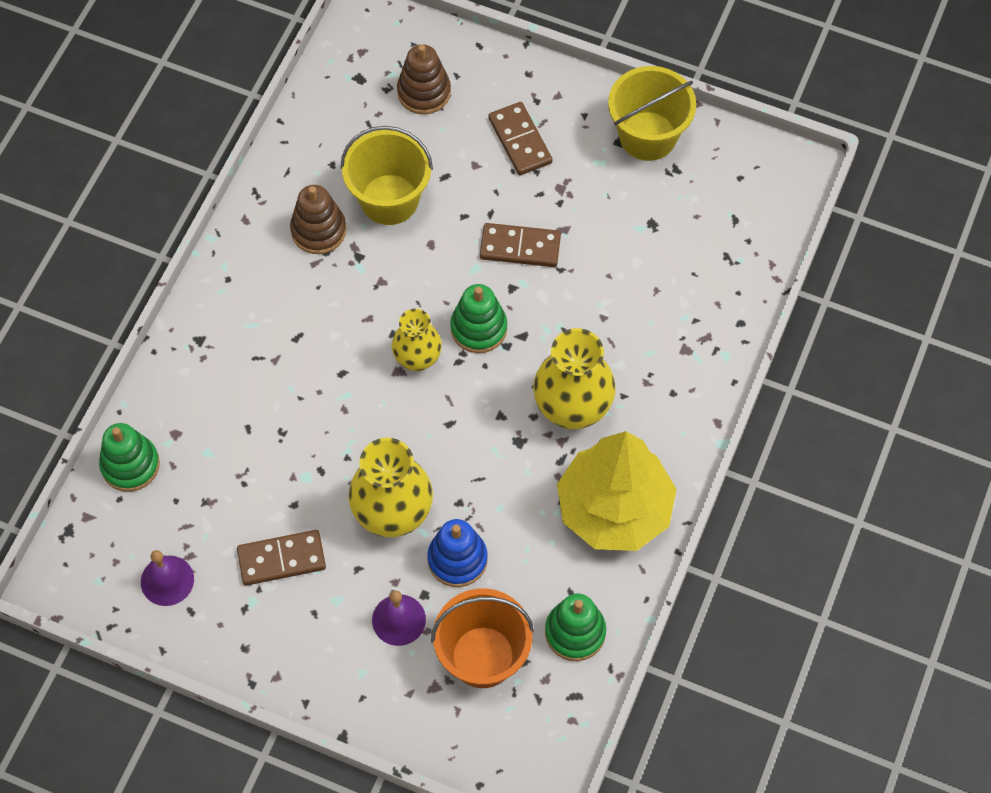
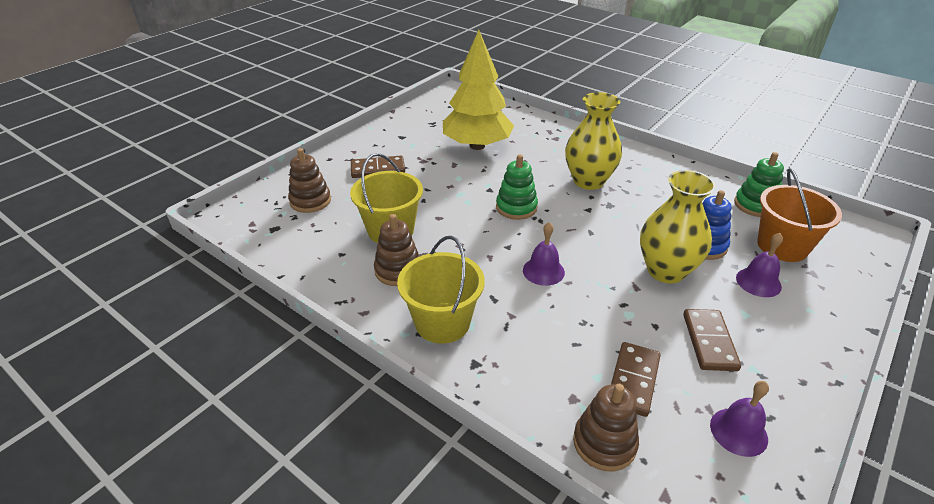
camera: 75 degrees left, 25 degrees down
green stacking toy [99,423,160,492] -> brown stacking toy [573,384,639,471]
yellow vase [392,309,442,371] -> none
brown domino [480,223,561,267] -> brown domino moved to [611,342,661,417]
yellow tree [557,431,677,551] -> yellow tree moved to [443,30,514,150]
yellow bucket [608,66,696,161] -> yellow bucket moved to [397,236,485,344]
none -> purple bell [523,222,565,286]

